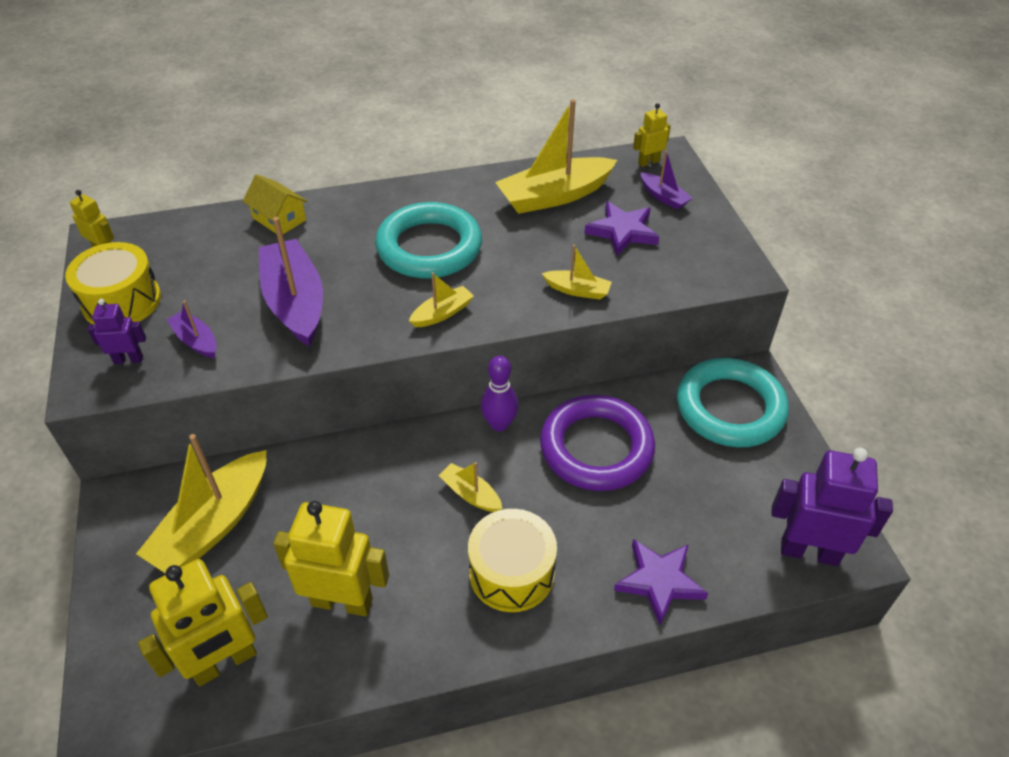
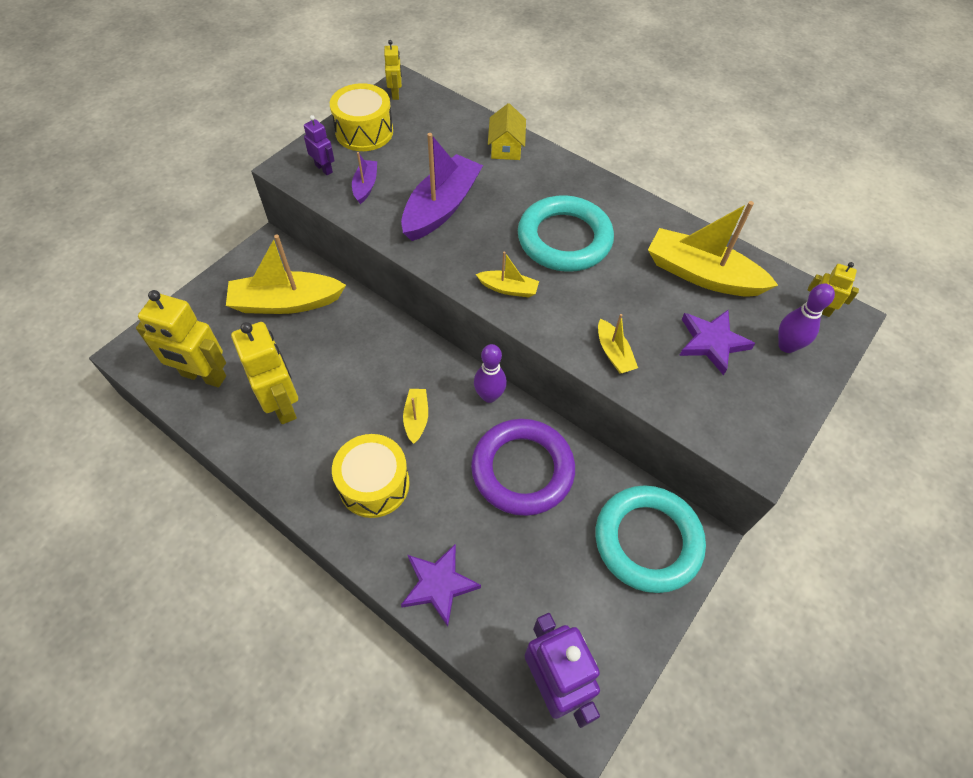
camera: 50 degrees right, 10 degrees up
purple boat [640,150,692,210] -> purple bowling pin [778,283,835,353]

